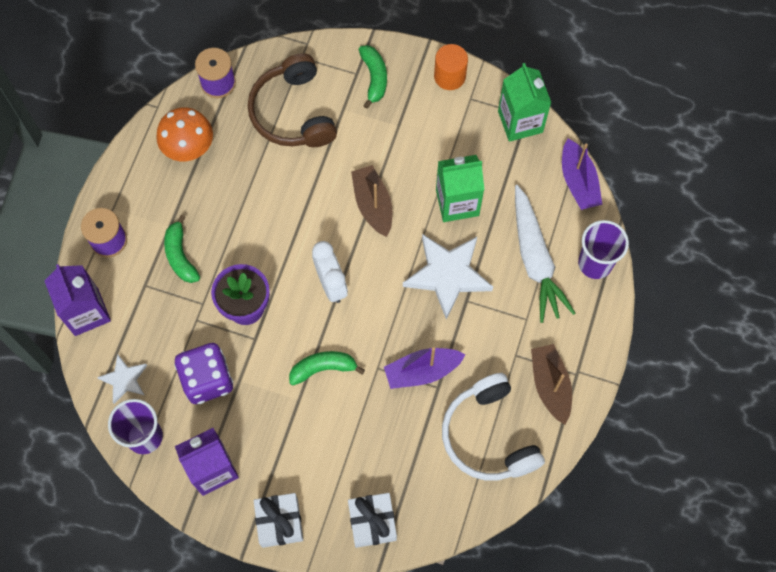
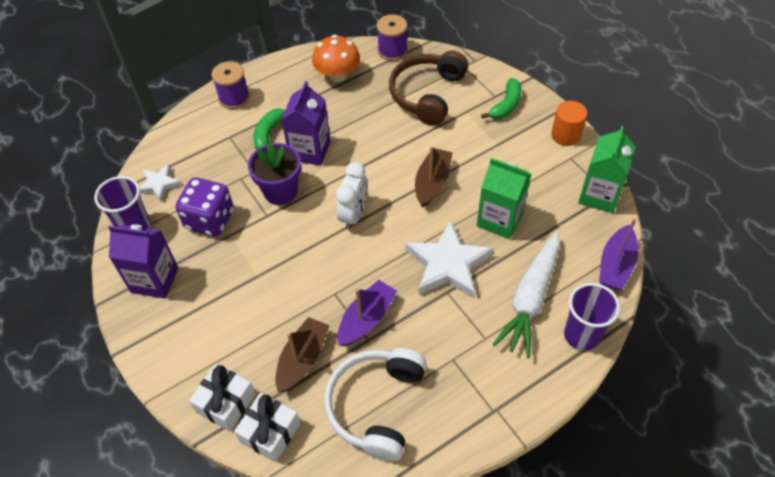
camera: 40 degrees right, 15 degrees down
purple carton [45,264,111,336] -> purple carton moved to [281,81,330,166]
white gift [254,493,303,548] -> white gift moved to [234,393,301,462]
green banana [289,351,365,385] -> none
purple boat [384,347,466,389] -> purple boat turned 105 degrees clockwise [337,280,397,346]
brown boat [531,344,572,425] -> brown boat moved to [275,317,329,393]

